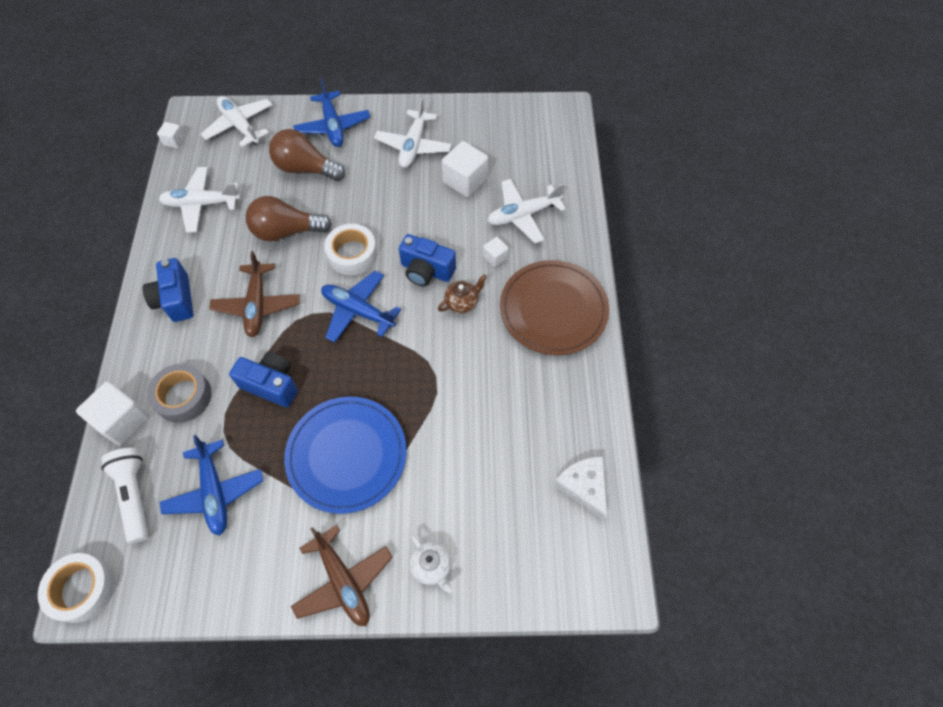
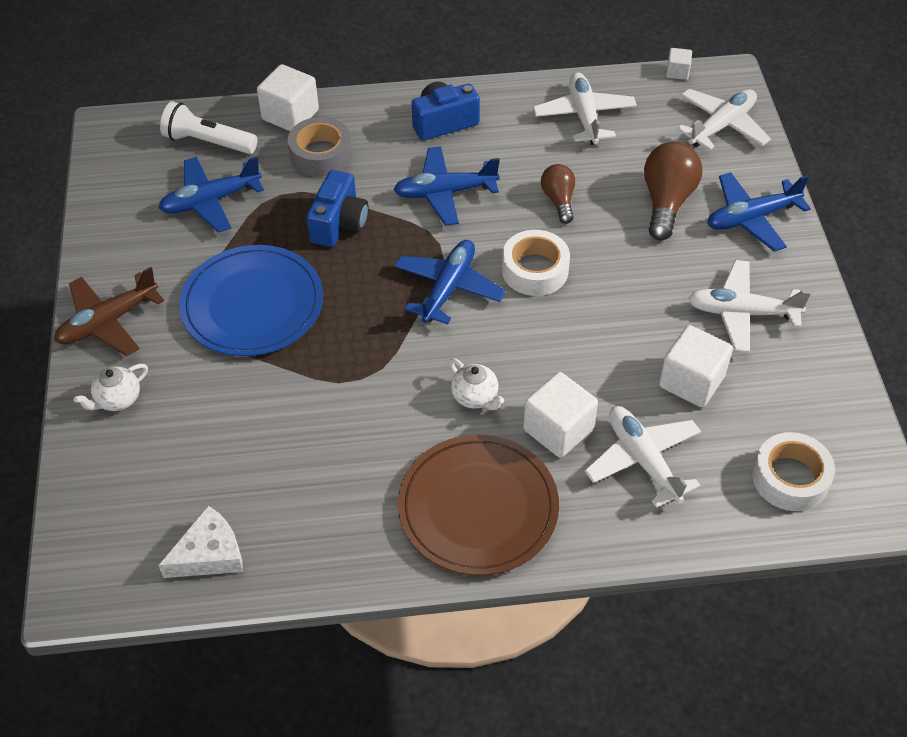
camera: 85 degrees right, 10 degrees down
white tape [38,553,115,623] -> white tape moved to [752,432,835,511]
white flashlight [101,448,148,544] -> white flashlight turned 135 degrees counterclockwise [160,101,258,154]
brown plane [209,251,300,337] -> blue plane [394,146,500,226]
brown light bulb [245,196,332,242] -> brown light bulb [541,164,575,224], size x0.61
blue camera [399,234,456,286] -> none
brown teapot [438,274,487,313] -> white teapot [449,358,504,410]
white cube [483,237,509,267] -> white cube [523,372,598,458], size x1.91

